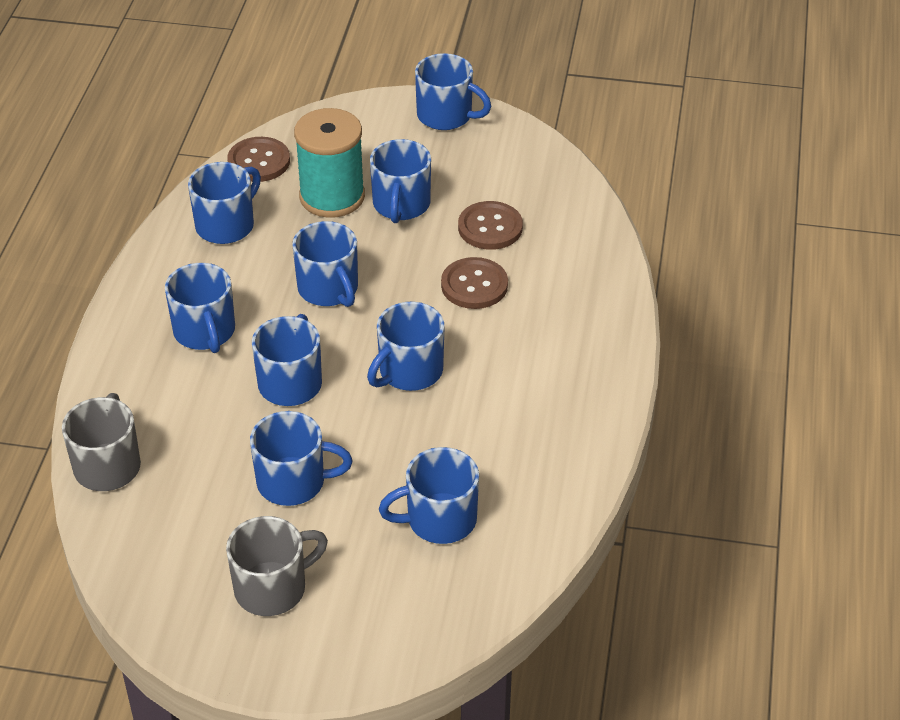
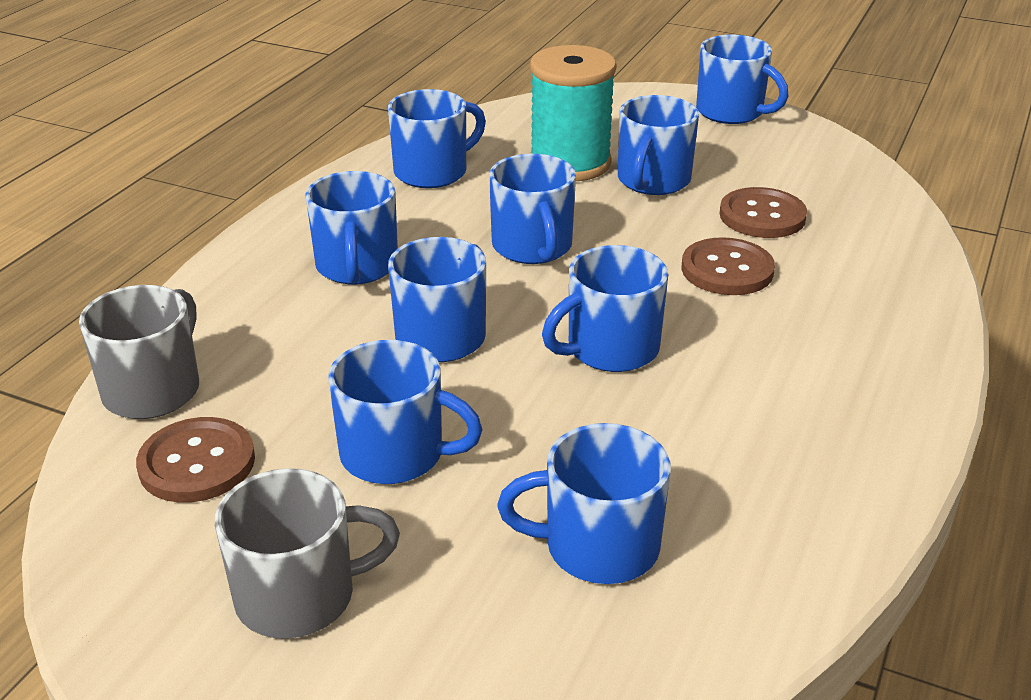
camera: 15 degrees right, 10 degrees down
brown button [227,137,290,182] -> brown button moved to [136,417,255,503]

